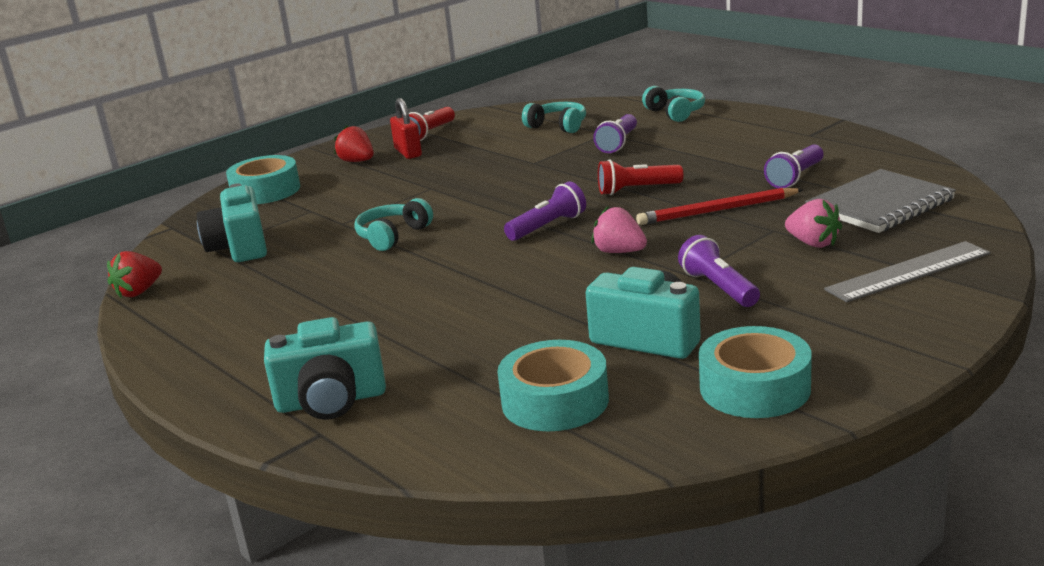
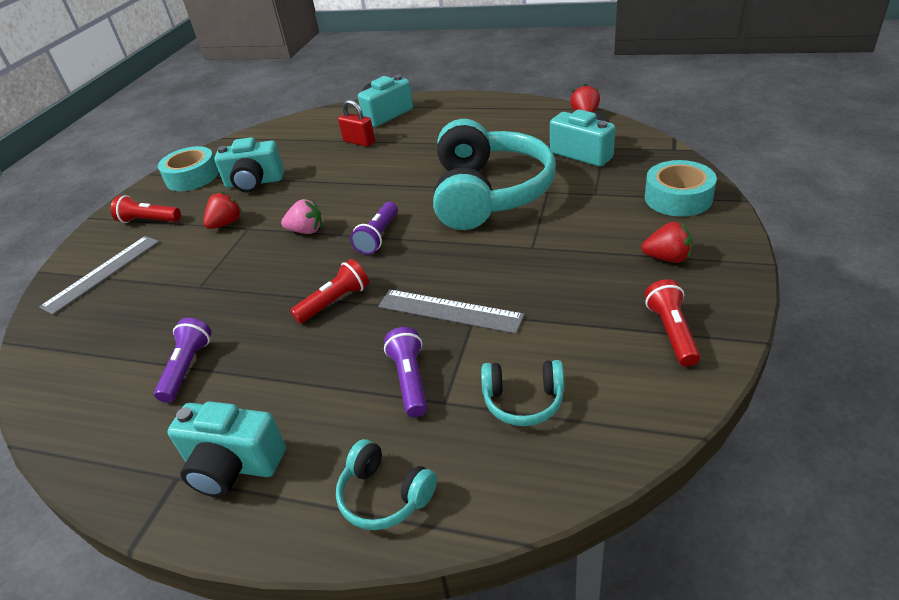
camera: 150 degrees right, 15 degrees up
turquoise headphones [354,198,433,251] -> turquoise headphones [433,119,556,230], size x2.33
red padlock [390,98,422,159] -> red padlock moved to [338,99,375,147]
turquoise tape [497,340,609,431] -> none
red pencil [636,188,804,225] -> none
purple flashlight [678,235,760,307] -> red strawberry [203,191,242,229]
pink strawberry [785,199,842,248] -> none
grey notebook [805,169,956,233] -> none
none -> red flashlight [111,196,181,223]
none -> turquoise camera [167,401,286,497]
none -> grey ruler [378,290,524,334]

